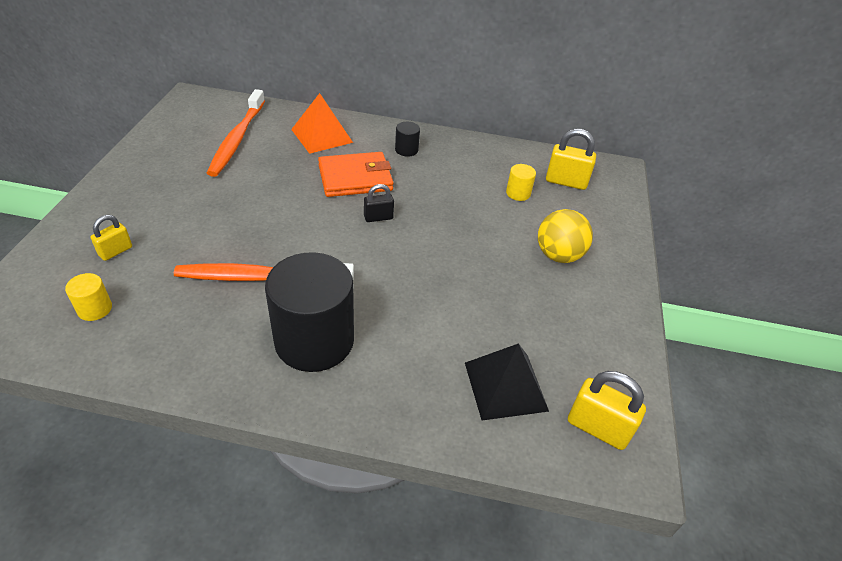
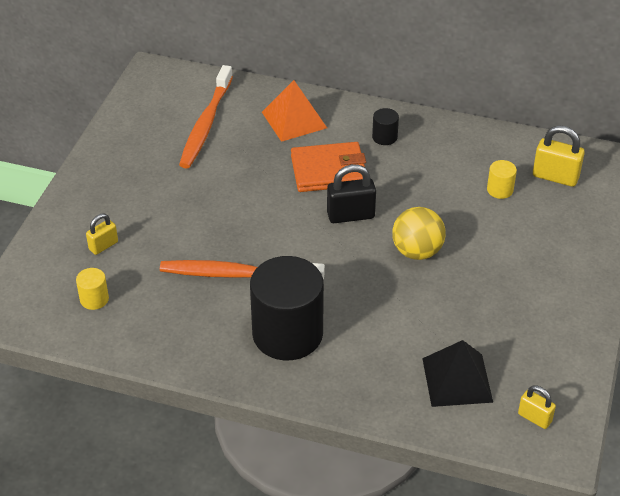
camera: 10 degrees right, 0 degrees up
black padlock [364,184,394,222] -> black padlock [327,164,376,223], size x1.62
yellow ball [538,209,593,263] -> yellow ball moved to [392,207,446,260]
yellow padlock [568,371,646,450] -> yellow padlock [518,385,556,429], size x0.62

